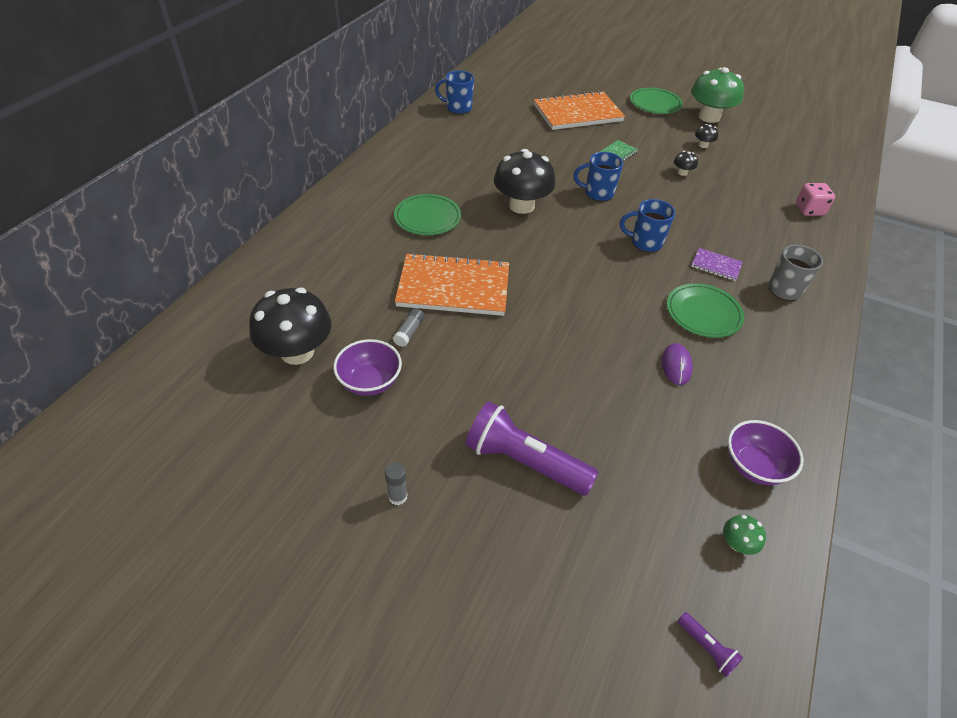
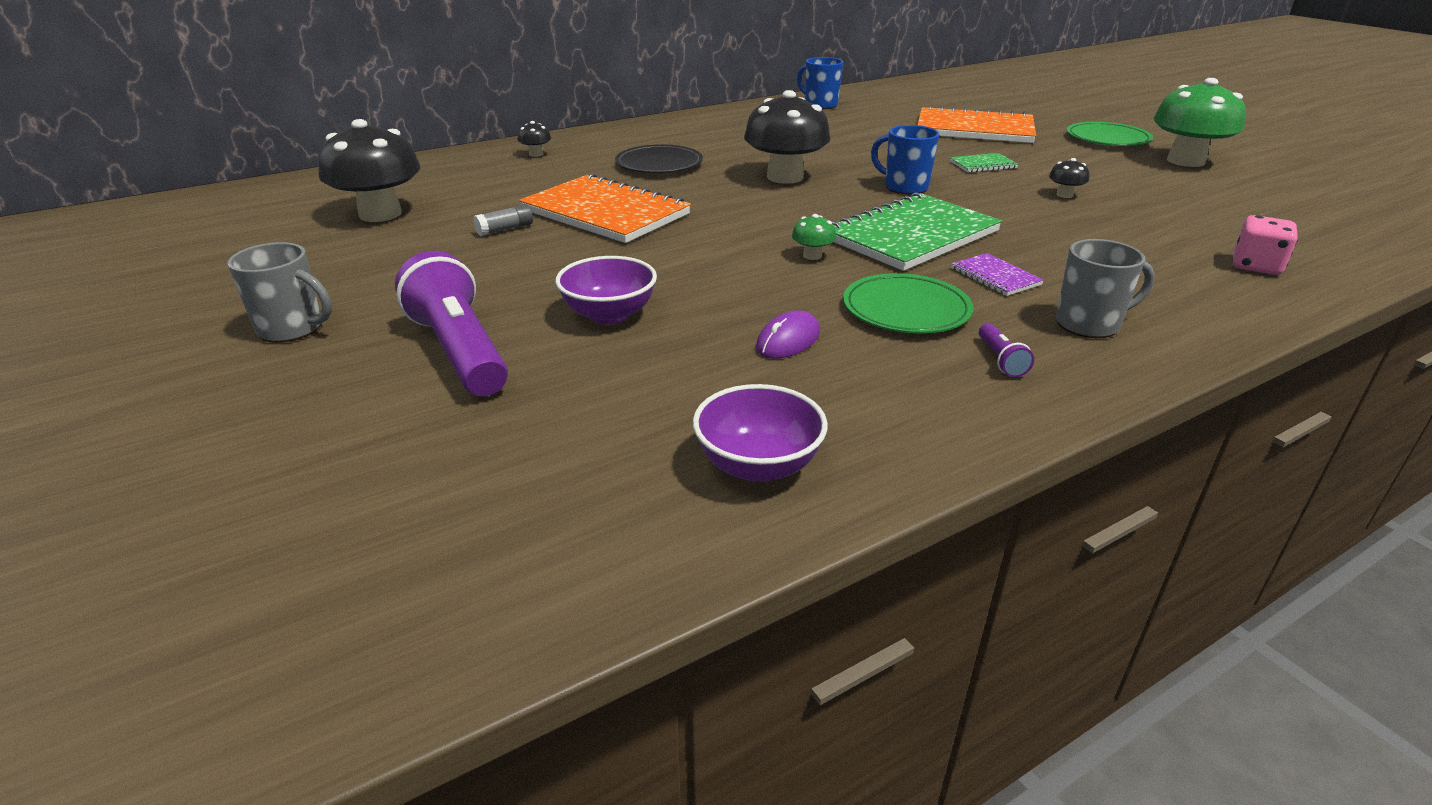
camera: 35 degrees right, 15 degrees down
purple bowl [333,339,402,396] -> purple bowl moved to [555,256,657,324]
grey glue stick [385,462,408,505] -> grey mug [227,242,332,343]
green plate [394,194,461,235] -> black plate [615,145,703,173]
blue mug [620,199,676,253] -> green notebook [832,192,1002,271]
purple flashlight [678,612,743,677] -> purple flashlight moved to [979,323,1034,377]
black mushroom [695,124,718,148] -> black mushroom moved to [518,121,551,157]
green mushroom [723,515,766,555] -> green mushroom moved to [792,214,836,260]

